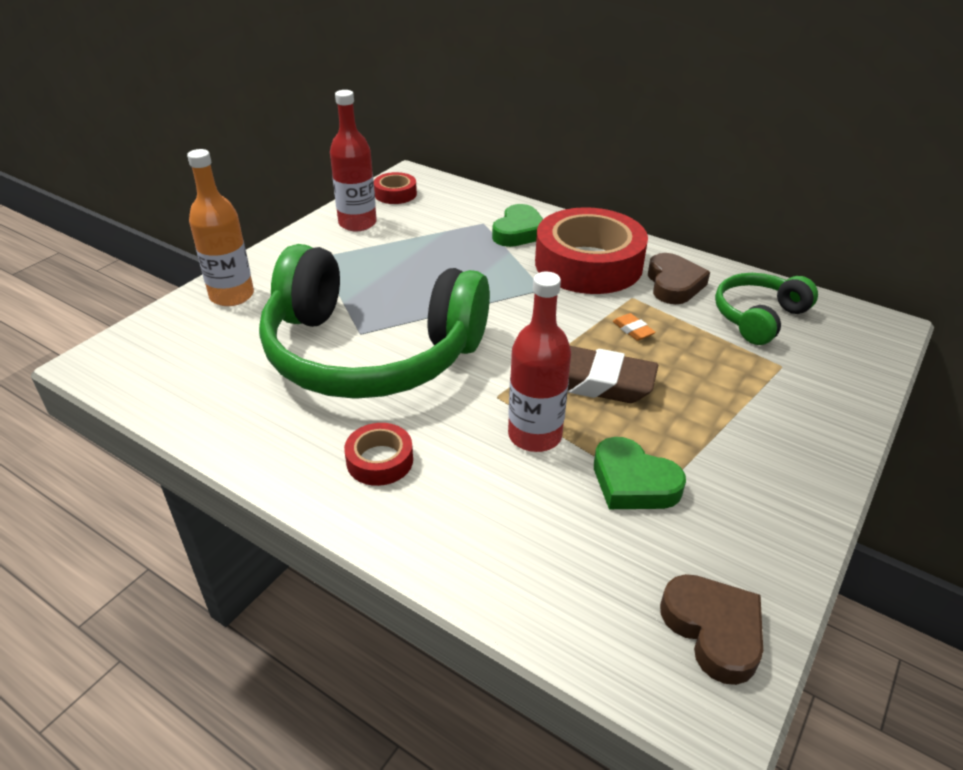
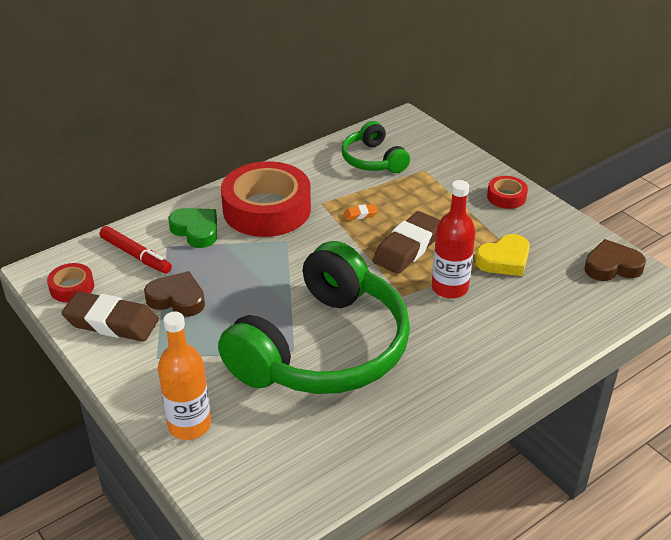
camera: 70 degrees left, 0 degrees up
red bottle [330,90,377,231] -> brown eraser [62,291,159,342]
red tape [344,423,413,486] -> red tape moved to [487,176,528,209]
green heart [594,437,686,509] -> yellow heart [475,234,530,276]
brown heart [648,253,710,304] -> brown heart moved to [144,271,205,317]
none -> red marker [99,226,172,274]

